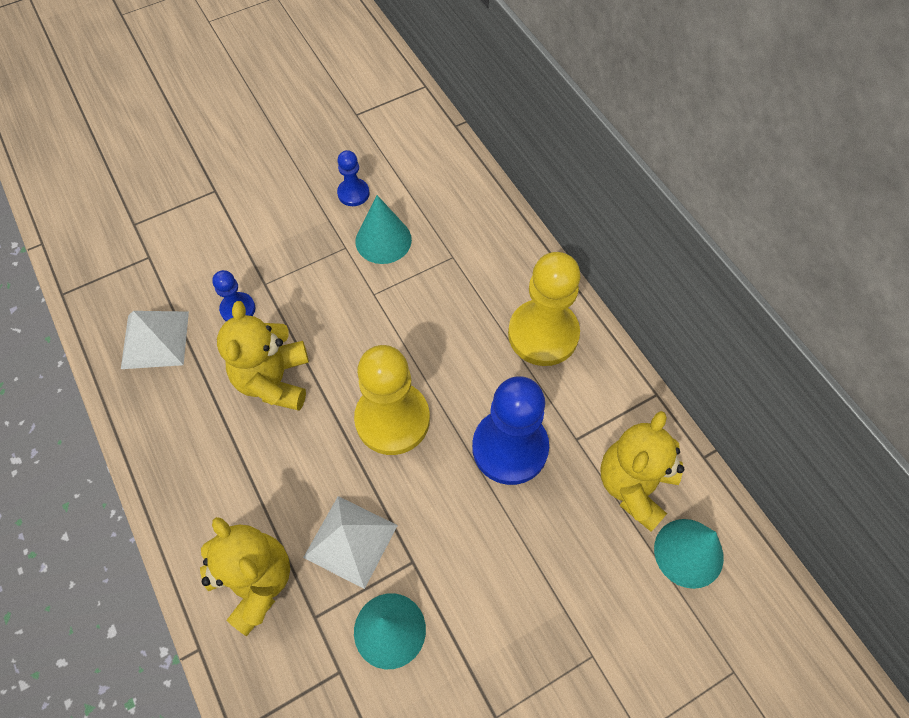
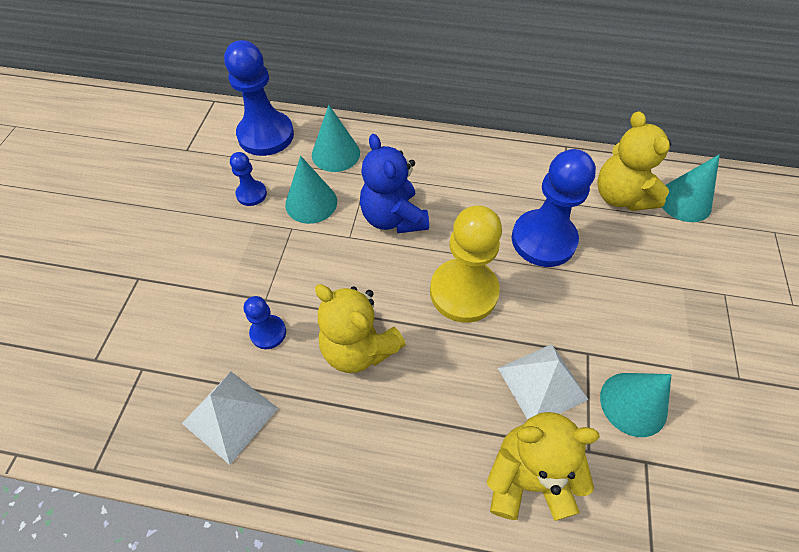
camera: 50 degrees left, 5 degrees down
yellow pawn [508,252,581,366] -> none
none -> blue pawn [224,40,294,156]
none -> turquoise cone [312,105,360,172]
none -> blue teddy bear [360,134,429,233]

